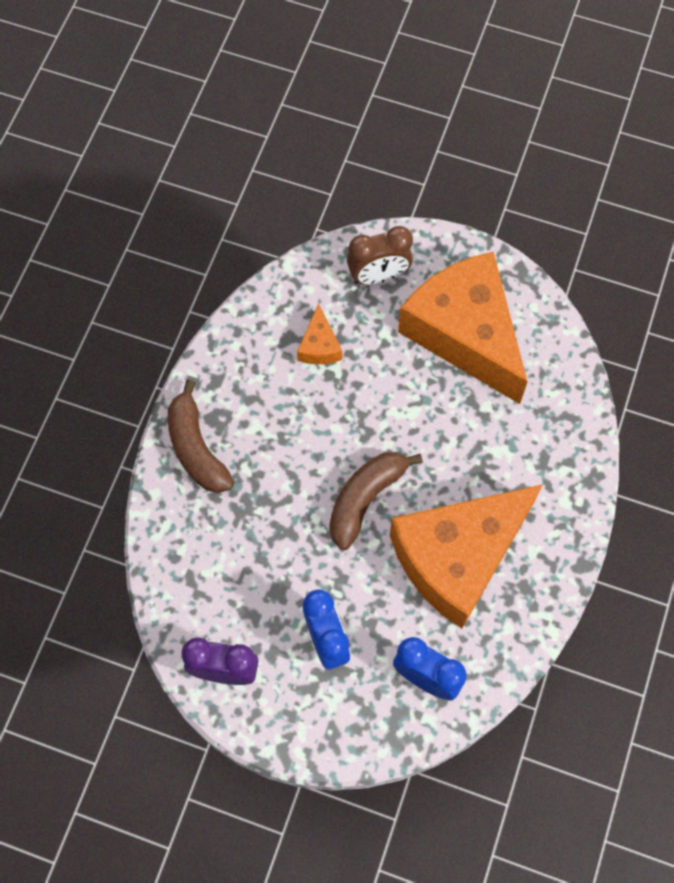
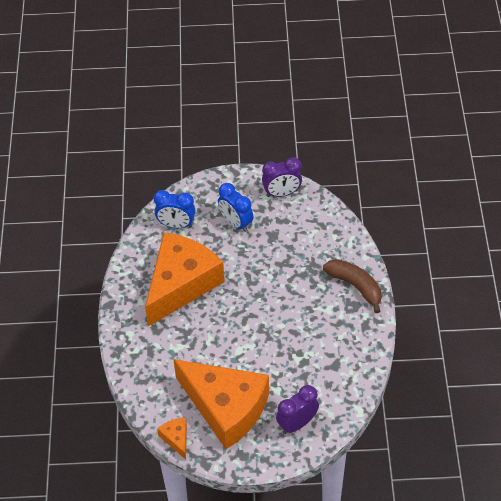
camera: 160 degrees right, 15 degrees down
orange cheese [297,303,342,364] -> orange cheese moved to [157,418,187,460]
brown banana [329,452,423,550] -> none
brown clock [347,226,413,285] -> purple clock [276,385,319,434]

